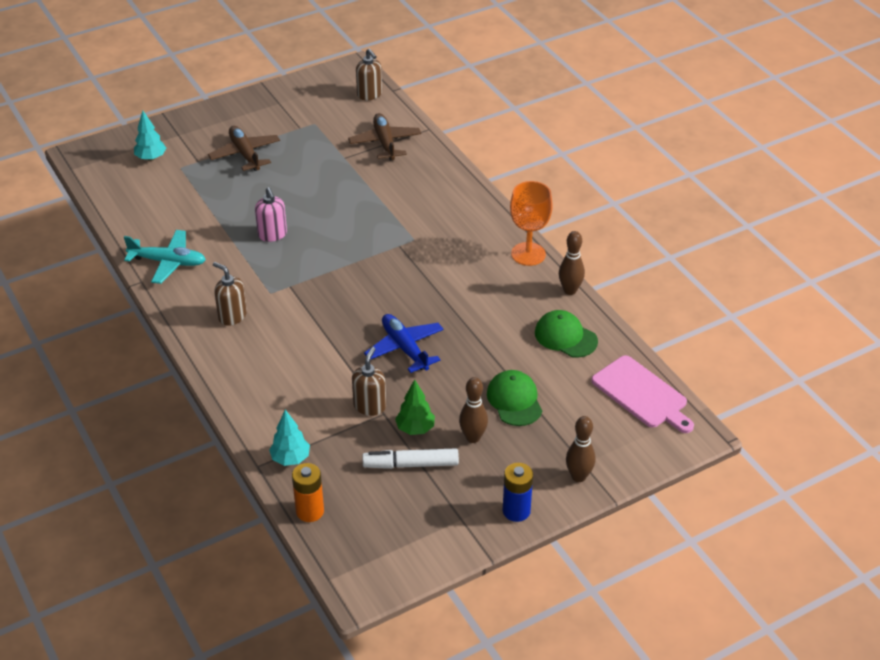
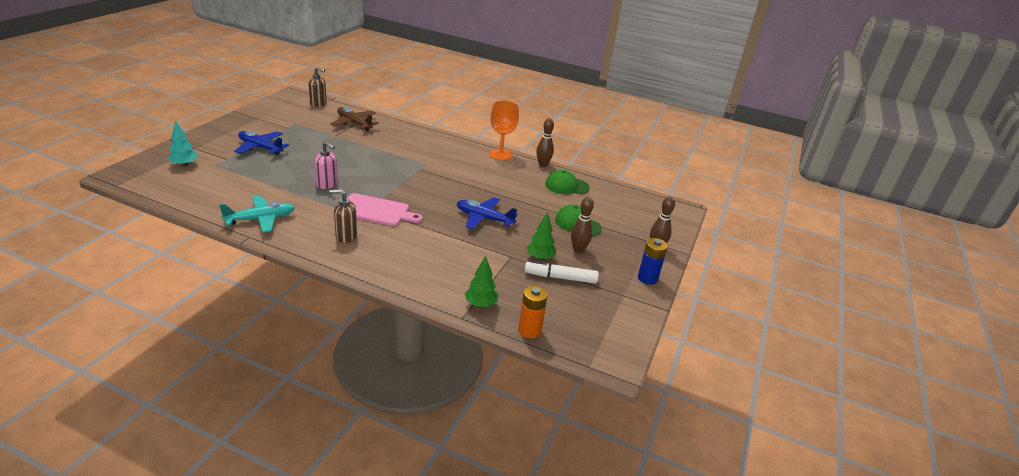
camera: 40 degrees left, 10 degrees down
brown plane [208,126,280,171] -> blue plane [234,131,289,155]
turquoise tree [269,410,310,466] -> green tree [465,256,498,307]
brown soap dispenser [352,347,386,416] -> none
white marker [363,448,459,469] -> white marker turned 45 degrees clockwise [525,260,599,284]
pink cutting board [591,355,694,433] -> pink cutting board moved to [348,193,423,226]

